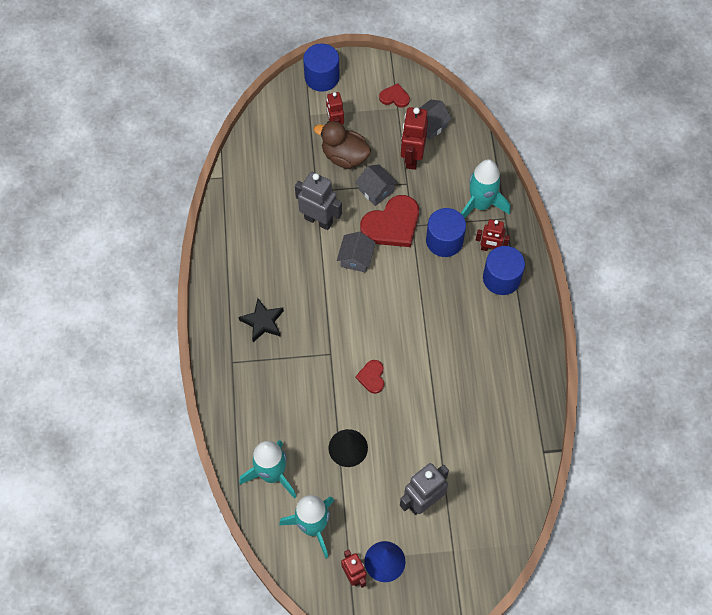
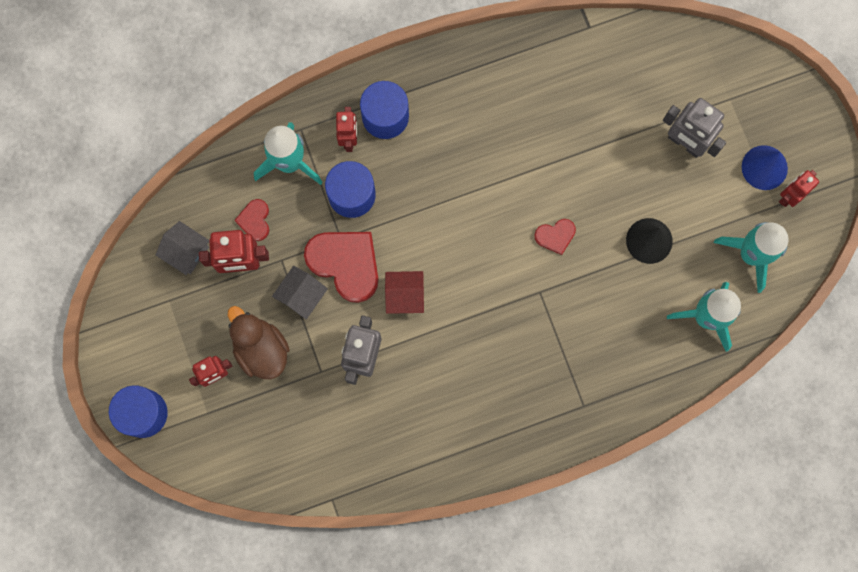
camera: 105 degrees left, 15 degrees up
black star [238,298,284,342] -> none
brown duck [314,121,371,169] -> brown duck turned 135 degrees clockwise [228,306,290,379]
grey house [337,232,376,273] -> red house [385,271,424,314]
red heart [379,83,410,108] -> red heart moved to [234,199,269,241]

